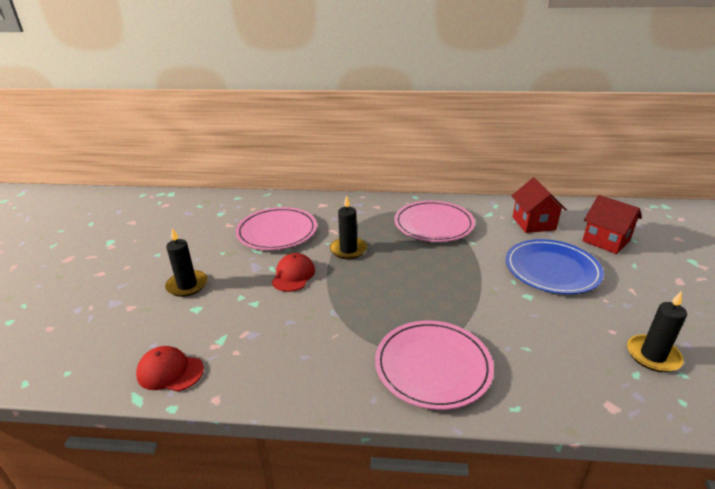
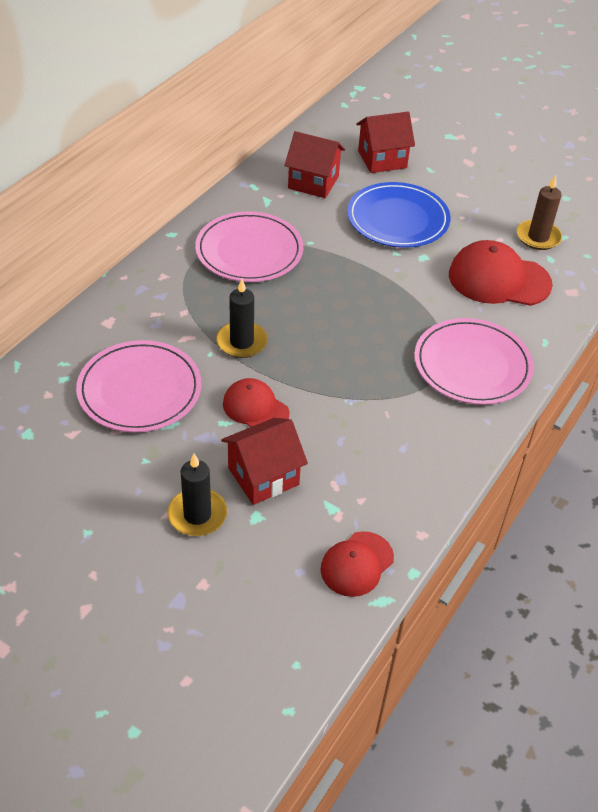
camera: 65 degrees left, 15 degrees up
black candle [627,291,687,372] -> brown candle [517,175,562,250]
none -> red house [221,418,308,505]
none -> red cap [449,240,553,306]

